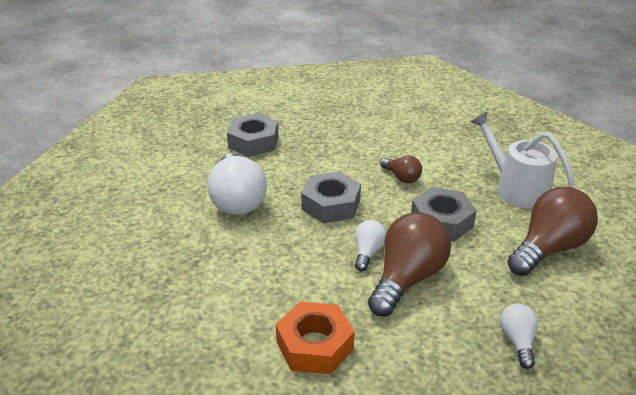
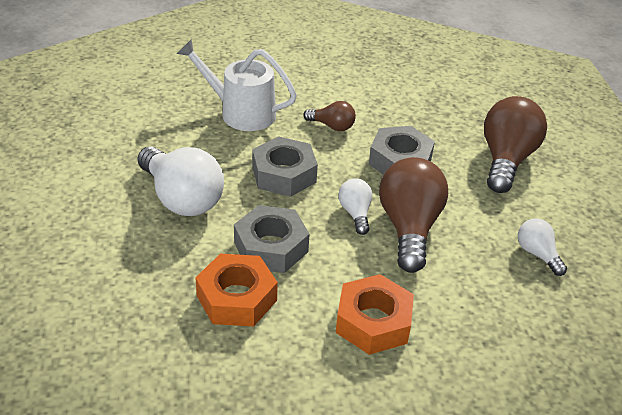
camera: 30 degrees left, 5 degrees up
grey nut [227,113,279,157] -> grey nut moved to [234,205,309,273]
white watering can [471,112,574,208] -> white watering can moved to [177,39,297,131]
none -> orange nut [195,254,278,326]

